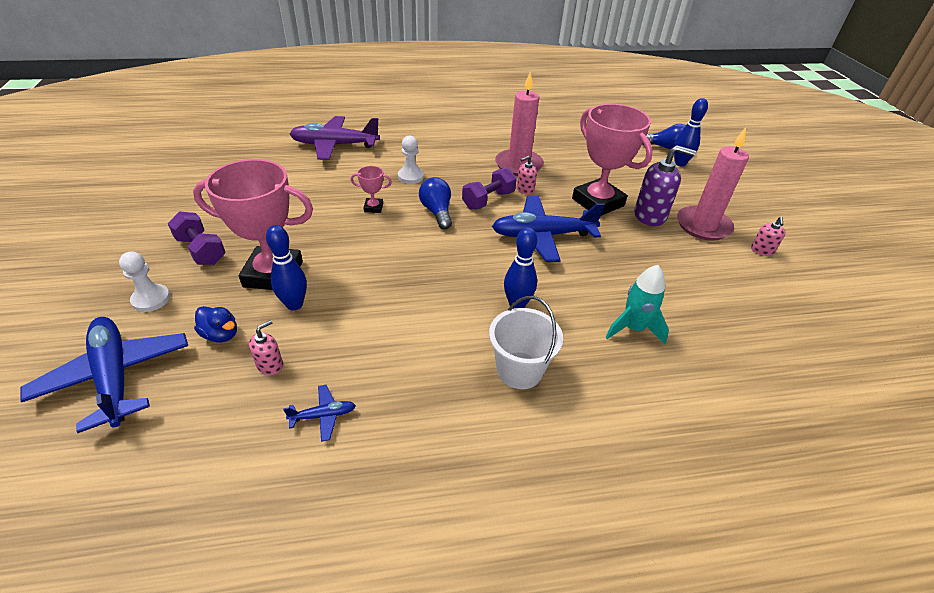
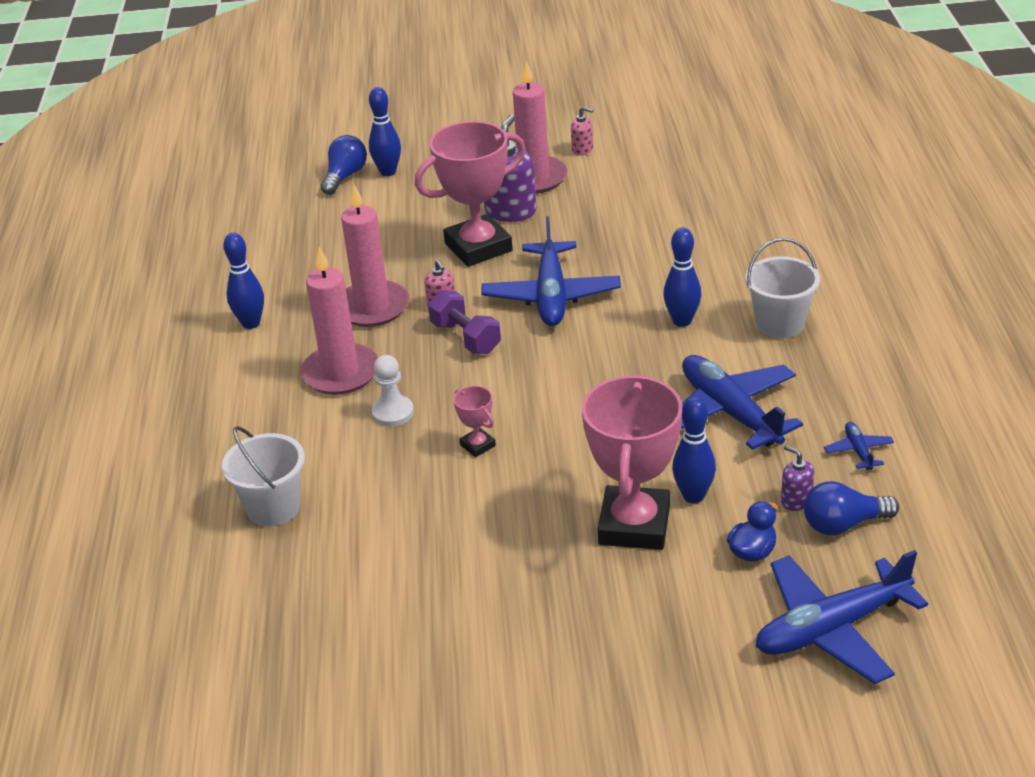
camera: 80 degrees left, 5 degrees down
white pawn [119,251,170,312] -> none
purple dumbbell [168,211,226,265] -> none
pink soap dispenser [249,320,283,375] -> purple soap dispenser [781,445,814,511]
purple plane [290,116,380,160] -> white bucket [222,426,305,526]
pink trophy [350,166,392,213] -> pink trophy turned 45 degrees counterclockwise [454,386,496,457]
blue light bulb [419,177,452,229] -> blue light bulb moved to [804,481,899,535]
turquoise rocket [605,265,669,345] -> none
none -> blue bowling pin [223,233,264,329]
none -> pink candle [301,247,378,395]
none -> blue plane [681,355,803,450]

